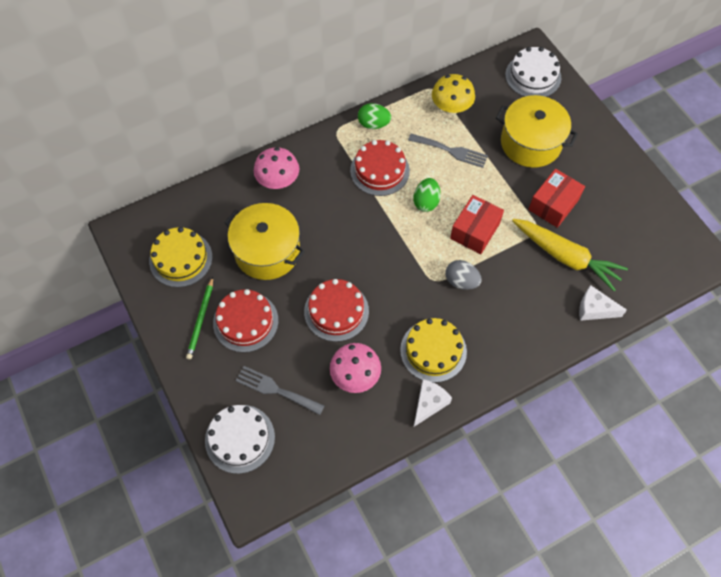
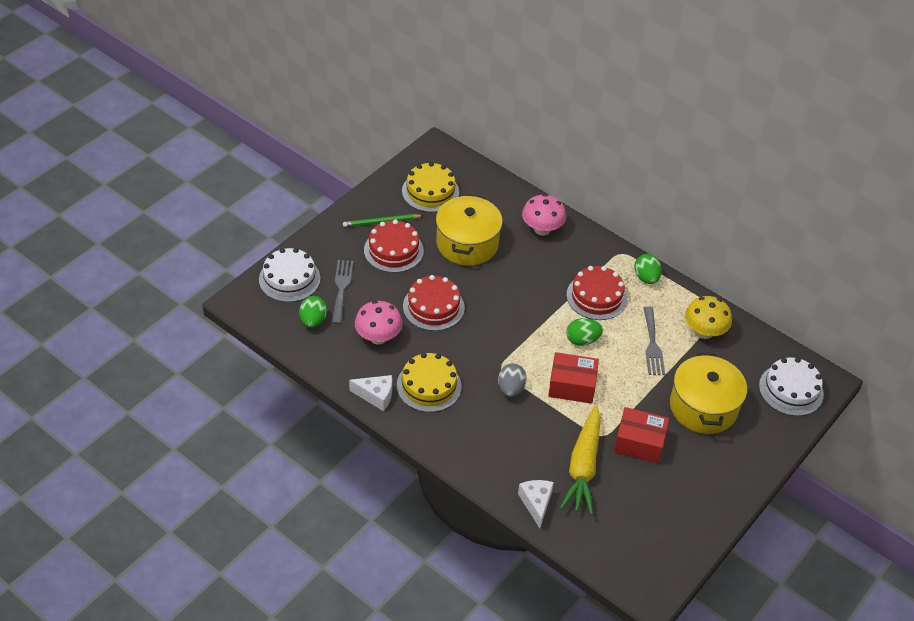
camera: 65 degrees right, 15 degrees down
none -> green egg [299,296,327,328]

